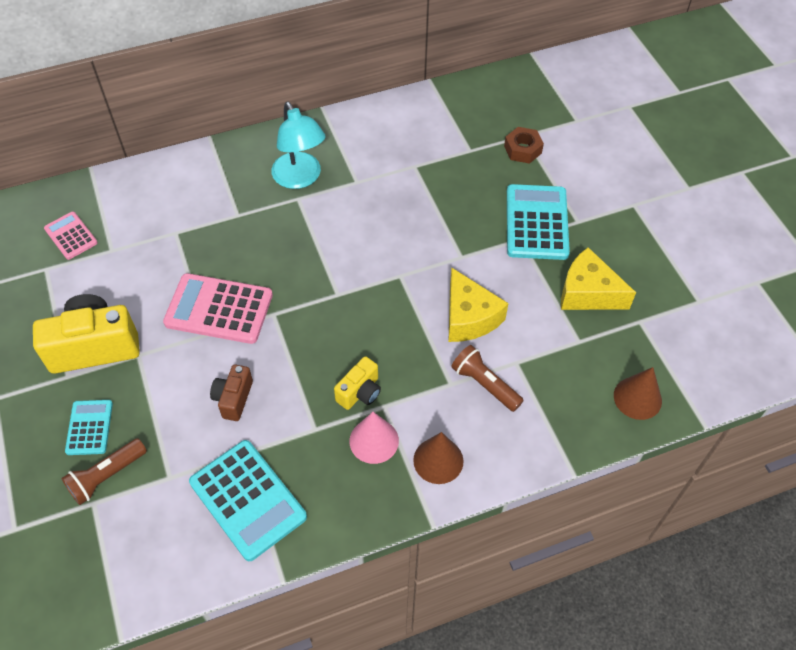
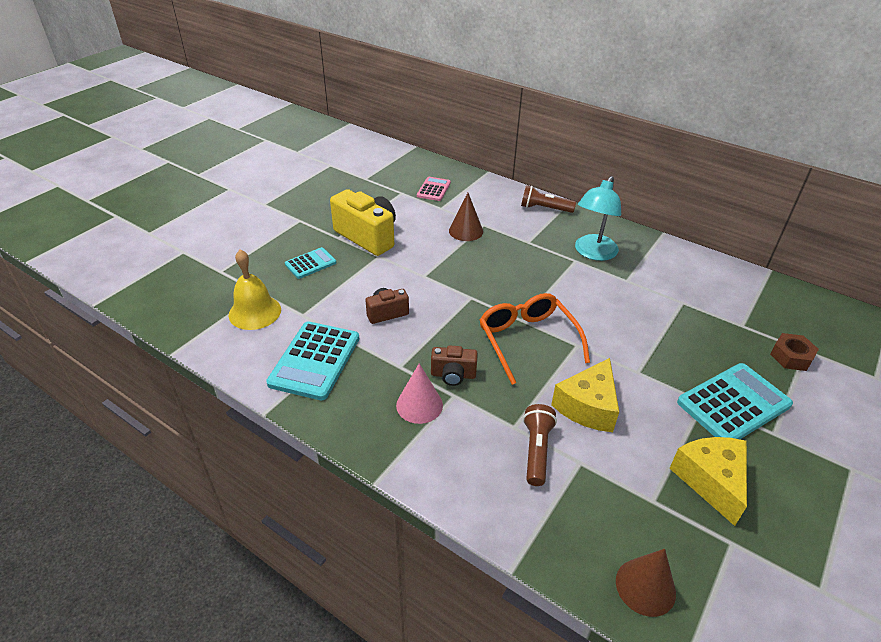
camera: 55 degrees right, 15 degrees down
brown flashlight [61,438,147,505] -> brown flashlight moved to [521,185,576,213]
pink calculator [163,273,273,344] -> none
yellow camera [334,356,381,410] -> brown camera [431,345,478,386]
brown cone [413,432,464,484] -> brown cone moved to [449,193,483,241]
none -> yellow bell [229,249,281,330]
none -> orange glasses [480,293,590,385]

